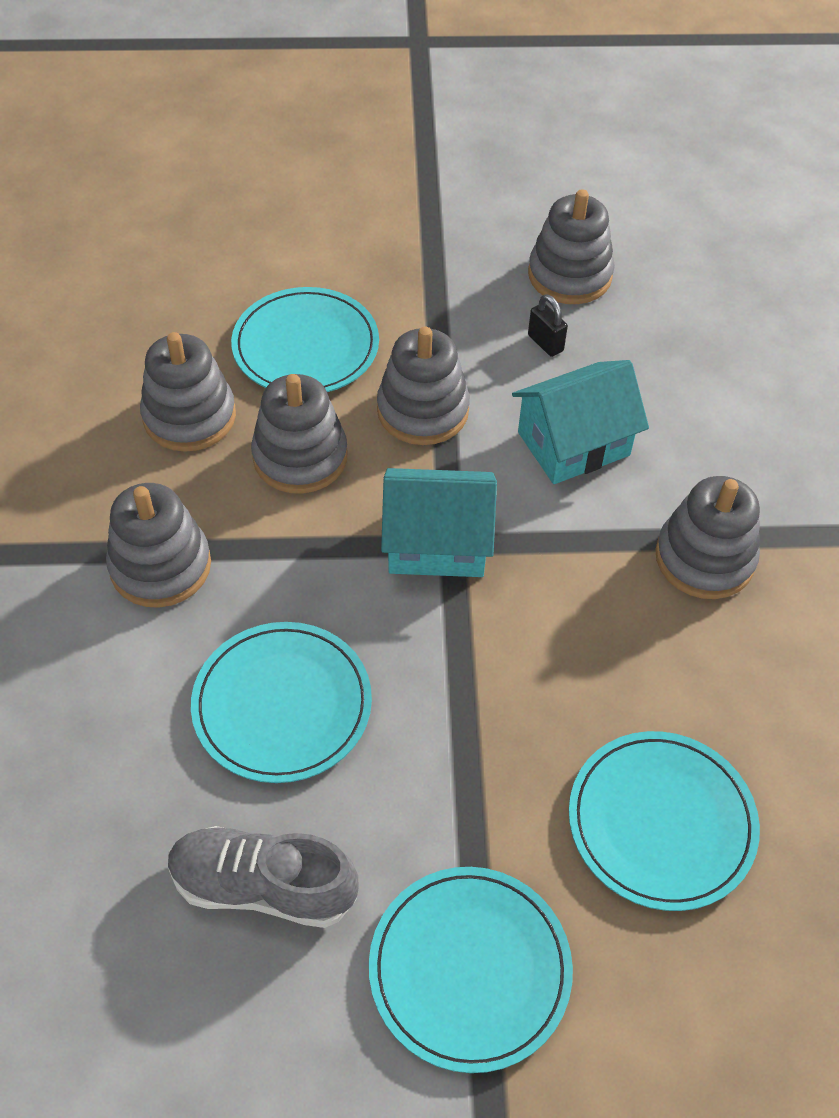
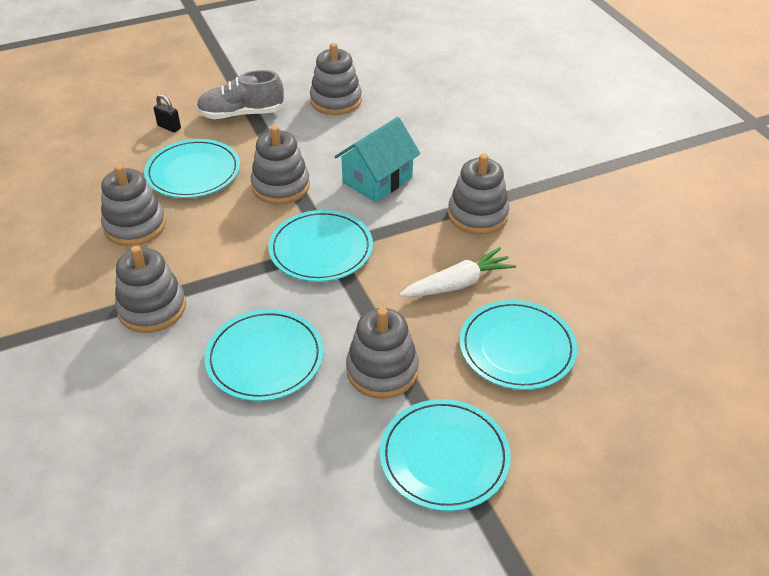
camera: 20 degrees left, 10 degrees down
grey shoe [168,826,358,928] -> grey shoe moved to [196,70,284,119]
grey stacking toy [251,374,348,494] -> grey stacking toy moved to [346,308,419,399]
turquoise house [381,468,497,577] -> turquoise plate [268,210,373,282]
black padlock [528,294,568,357] -> black padlock moved to [154,94,181,133]
none -> white carrot [399,247,516,297]

